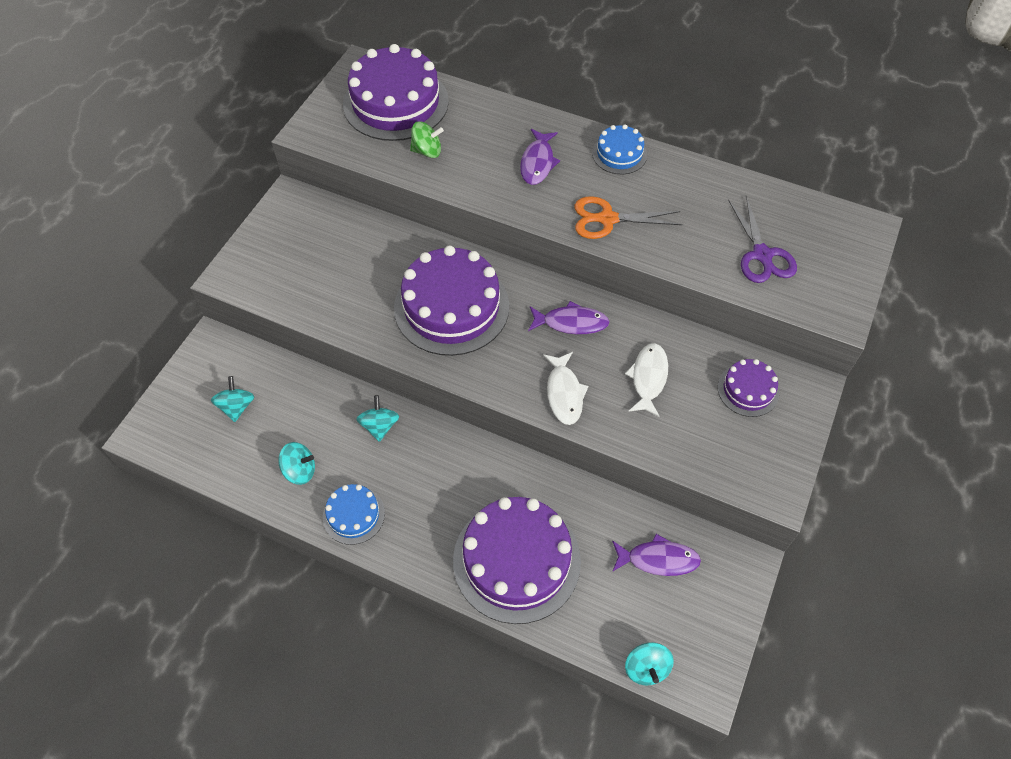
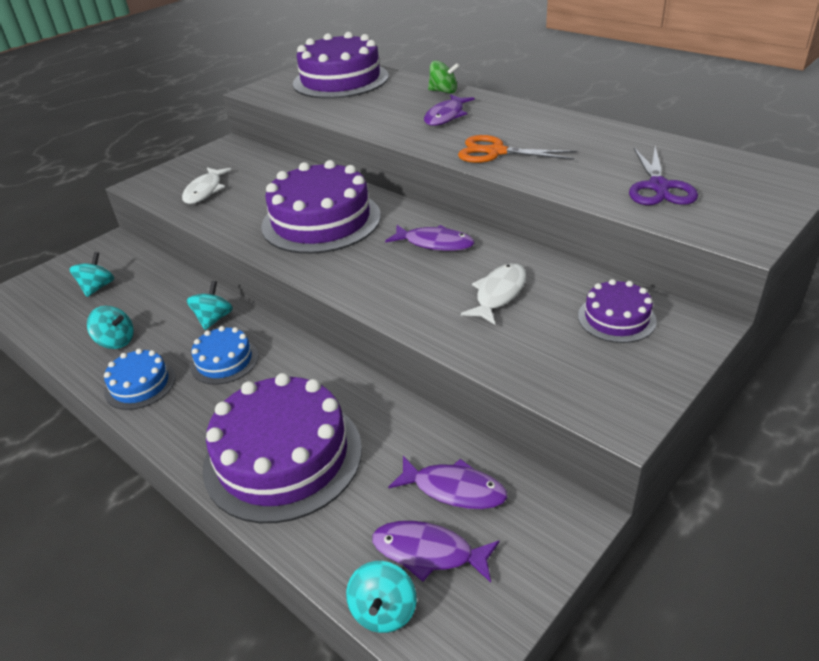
camera: 20 degrees right, 20 degrees down
green spinning top [410,121,444,158] -> green spinning top moved to [428,60,460,94]
white fish [543,352,589,425] -> white fish moved to [182,167,231,204]
blue cake [592,124,647,174] -> blue cake moved to [190,326,258,385]
none -> purple fish [372,521,500,582]

